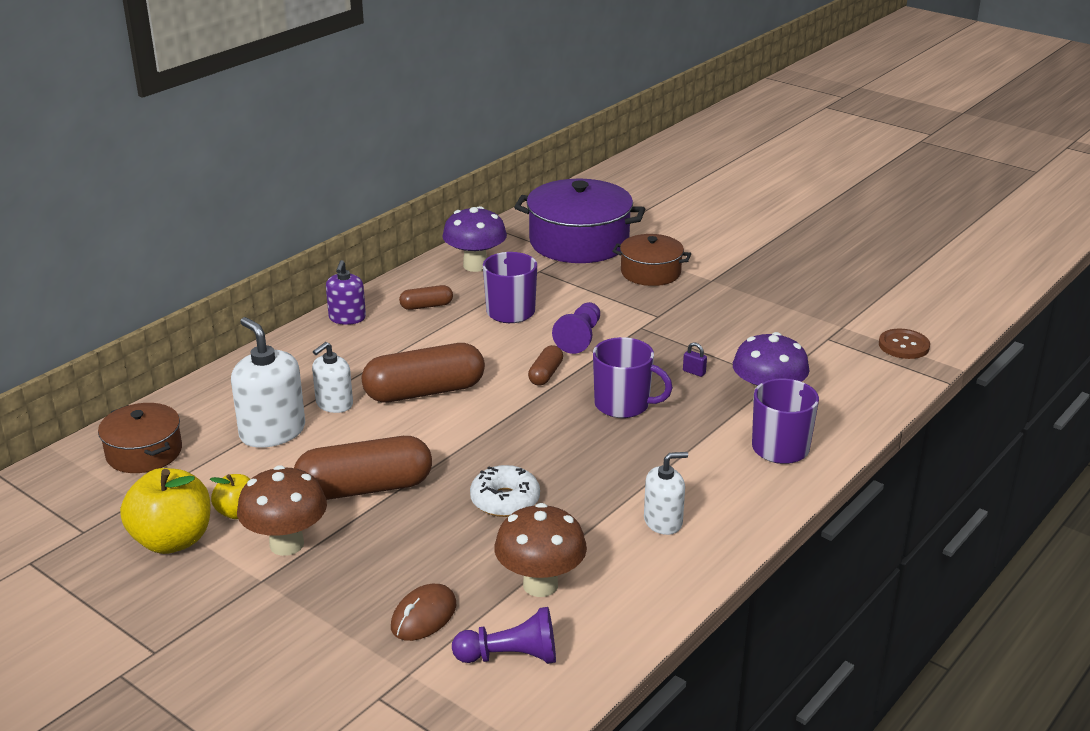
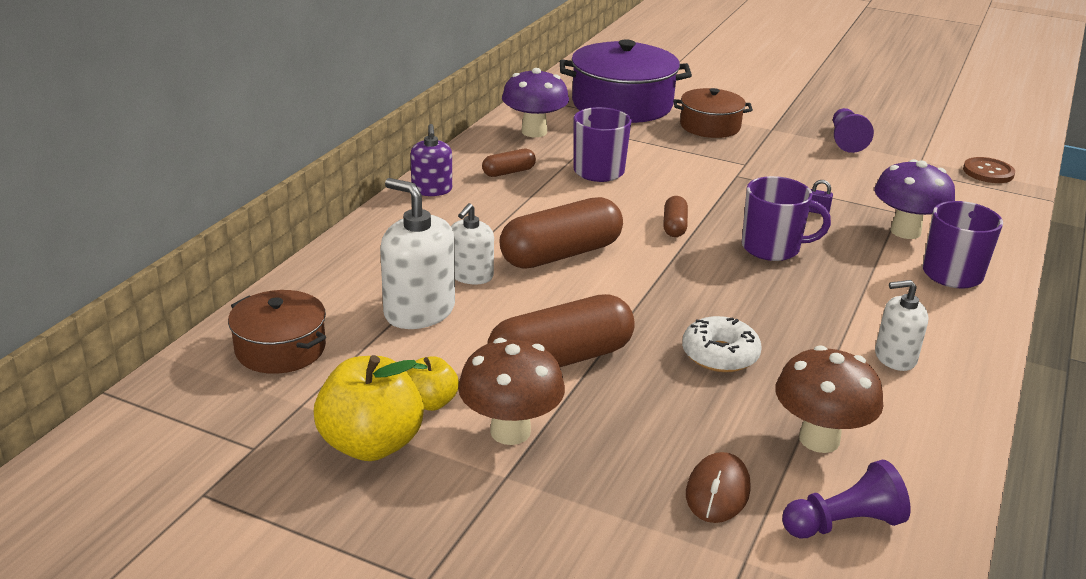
camera: 15 degrees left, 0 degrees up
purple pawn [552,302,600,354] -> purple pawn moved to [833,108,874,153]
white soap dispenser [644,452,688,535] -> white soap dispenser turned 150 degrees counterclockwise [875,280,928,371]

